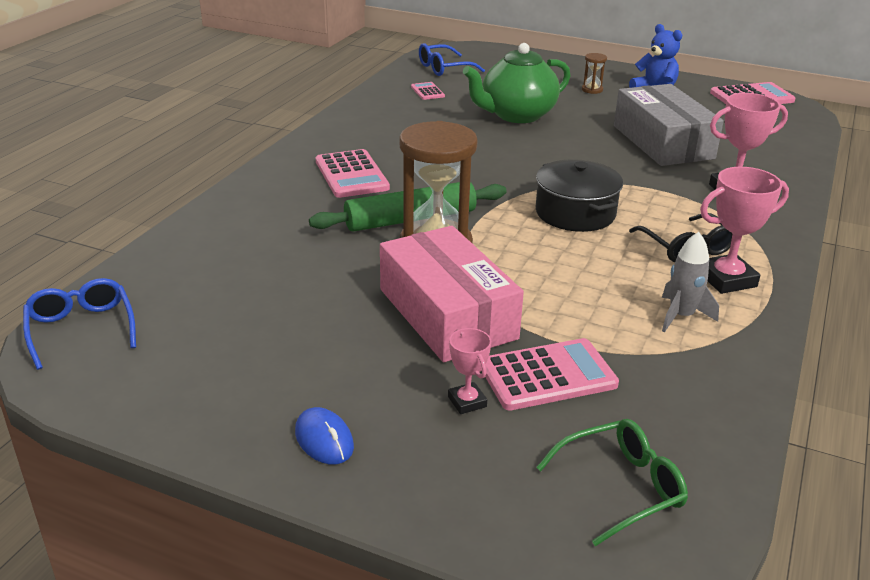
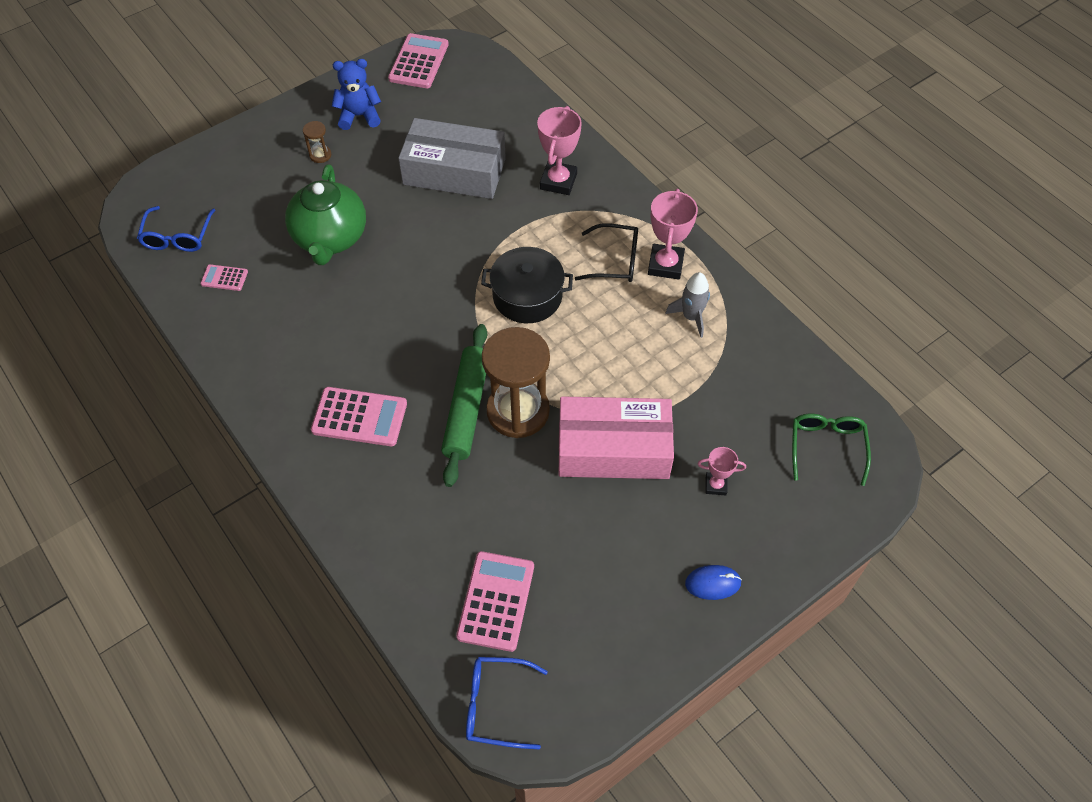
camera: 60 degrees left, 25 degrees up
pink calculator [485,338,619,411] -> pink calculator moved to [456,551,534,652]

